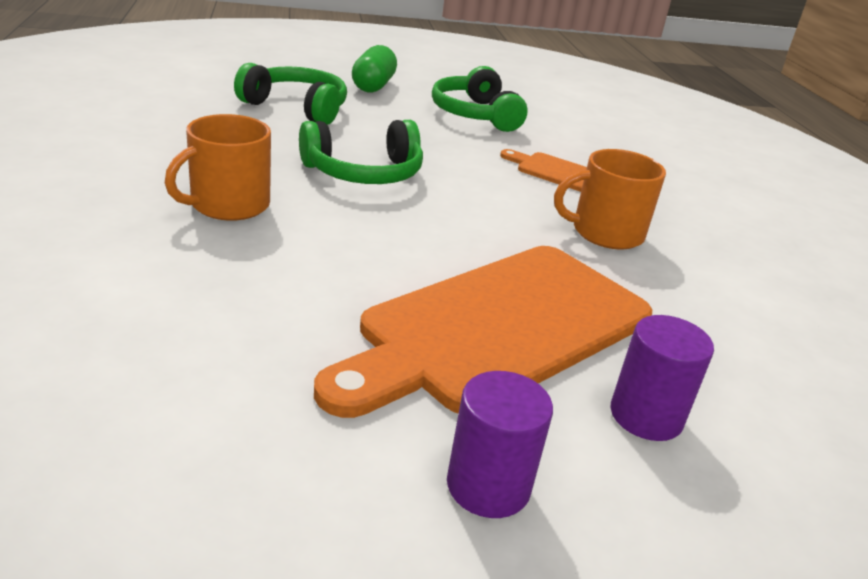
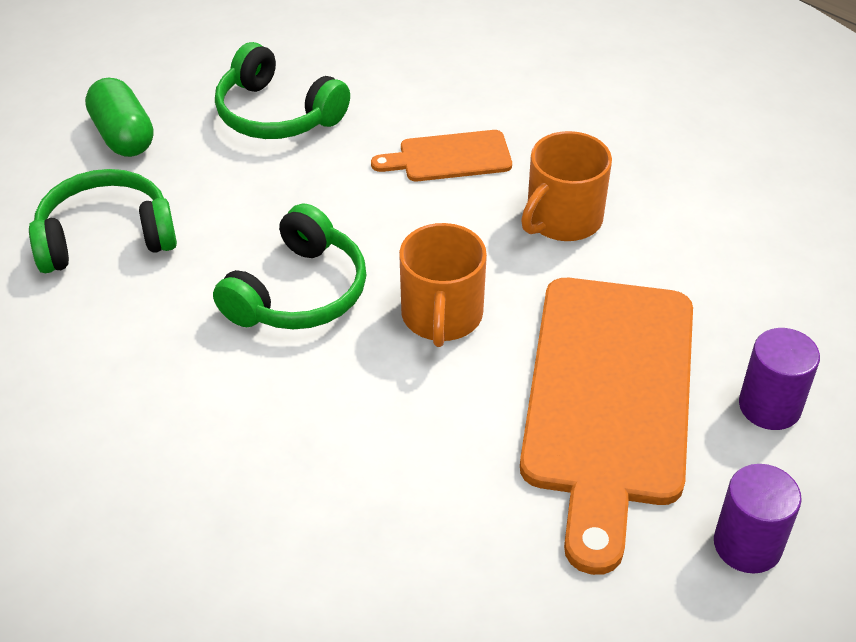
camera: 35 degrees left, 15 degrees up
orange mug [165,114,271,221] -> orange mug moved to [399,223,487,347]

